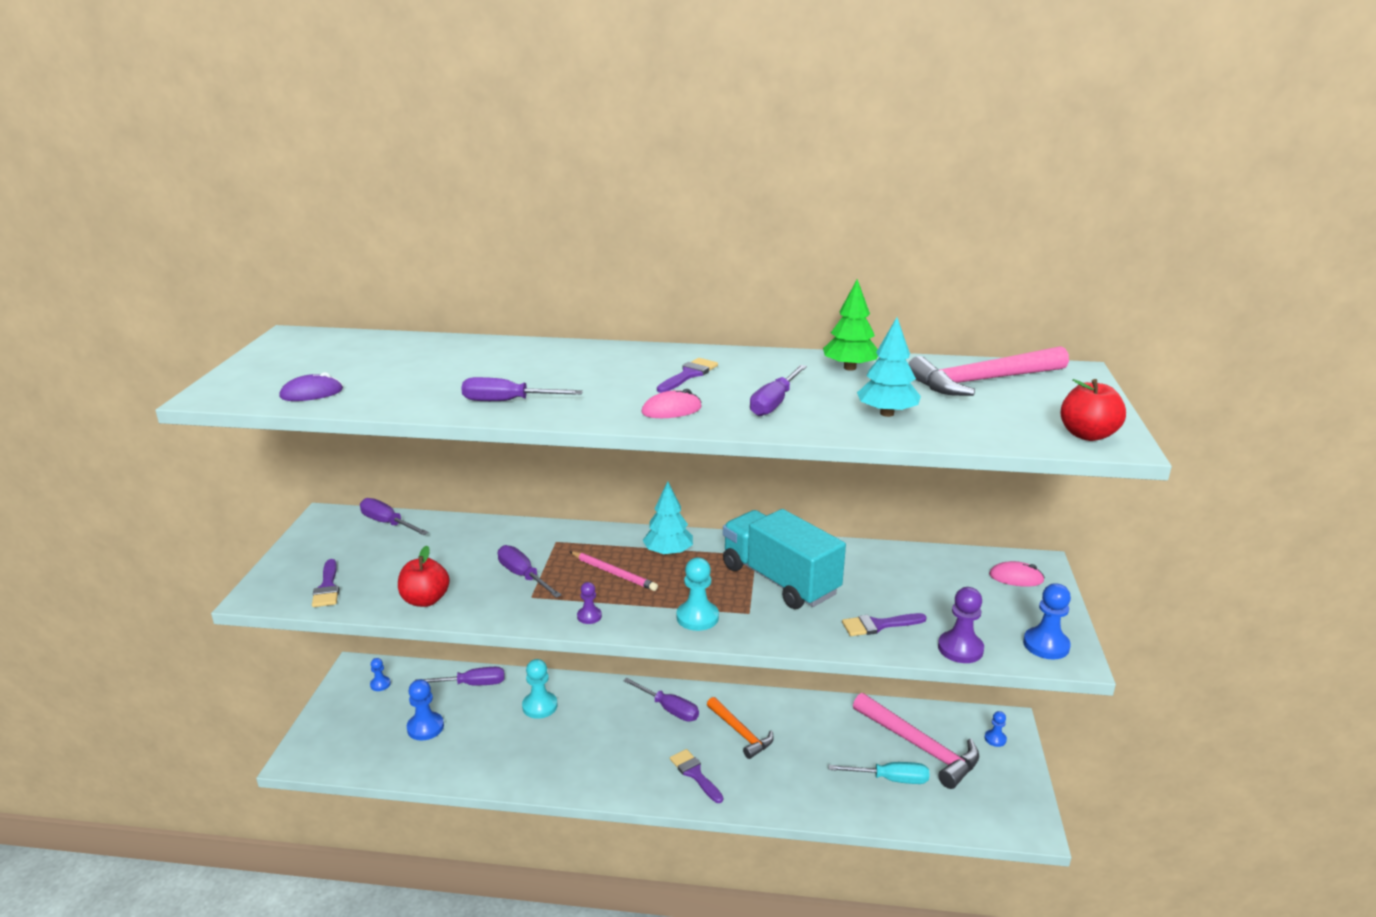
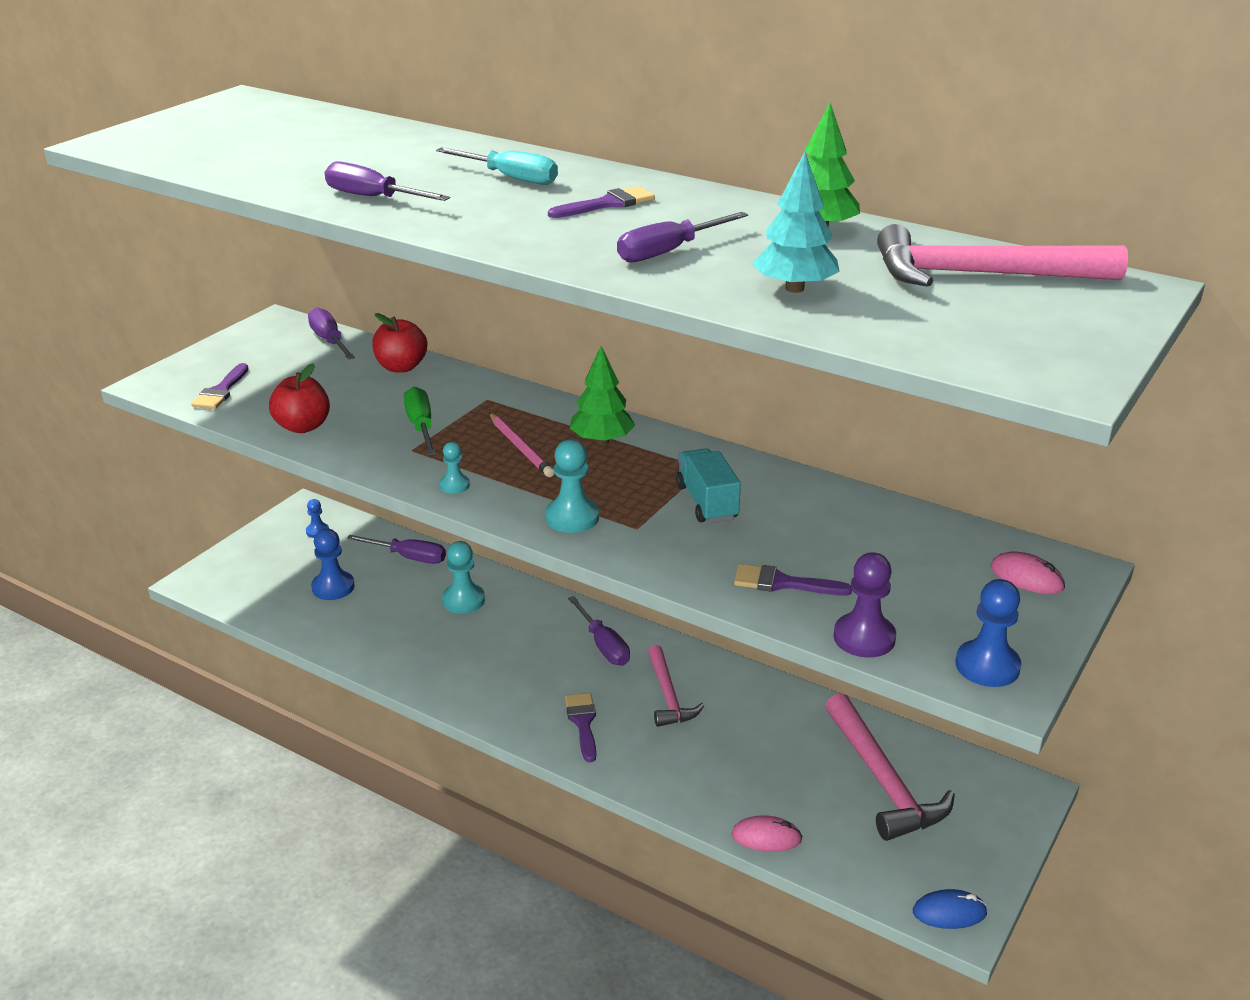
camera: 25 degrees right, 5 degrees up
purple mouse [279,372,343,401] -> none
purple screwdriver [498,545,562,598] -> green screwdriver [404,387,436,456]
purple pawn [577,582,602,624] -> turquoise pawn [439,442,470,494]
pink mouse [641,389,702,418] -> pink mouse moved to [731,815,803,852]
turquoise tree [642,481,693,556] -> green tree [570,346,635,444]
orange hammer [707,697,774,759] -> pink hammer [648,645,704,727]
turquoise truck [723,509,846,609] -> turquoise truck [676,449,741,523], size x0.56
turquoise screwdriver [828,762,929,784] -> turquoise screwdriver moved to [436,148,558,185]
blue pawn [985,711,1007,747] -> none
red apple [1060,379,1126,441] -> red apple moved to [372,313,427,373]
none -> blue mouse [913,889,987,929]

